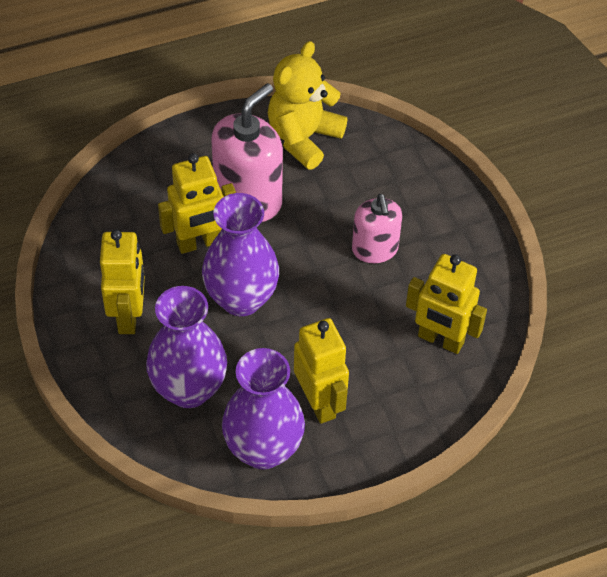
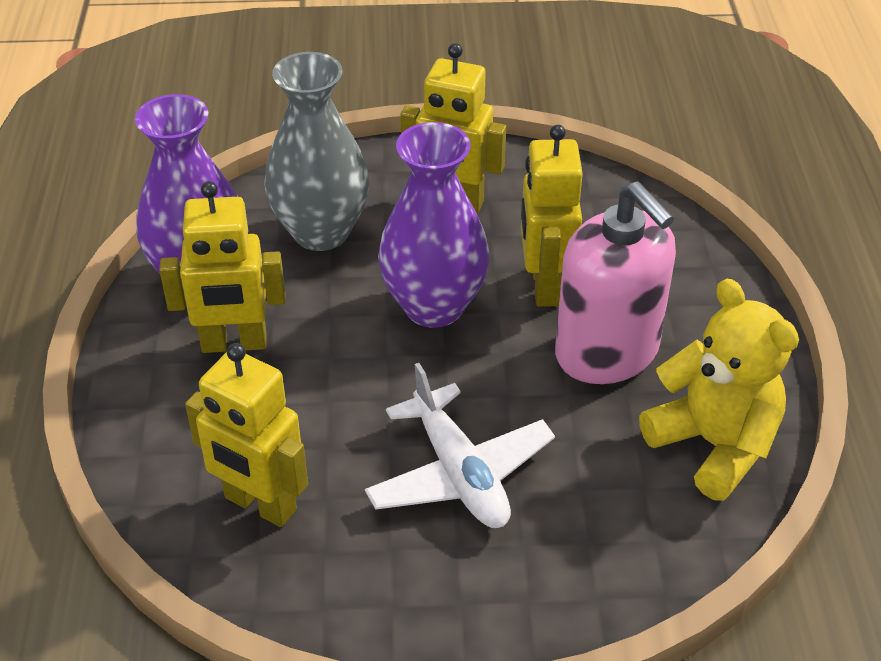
camera: 110 degrees right, 10 degrees down
purple vase [146,286,227,408] -> grey vase [264,52,369,251]
pink soap dispenser [352,194,402,263] -> white plane [365,363,555,528]
yellow robot [406,254,487,354] -> yellow robot turned 105 degrees counterclockwise [185,343,308,527]

